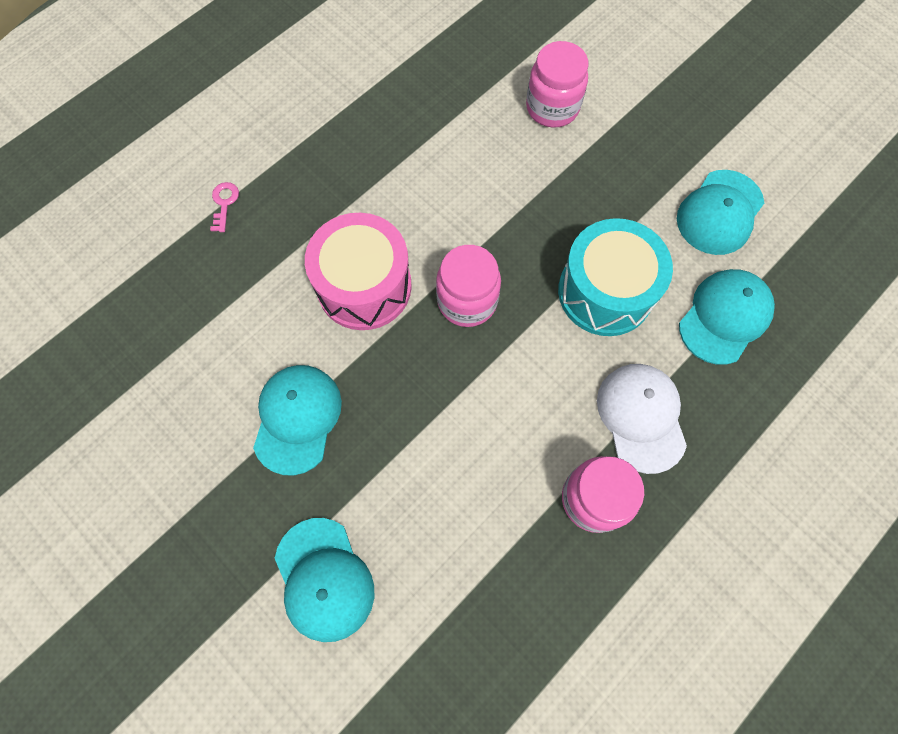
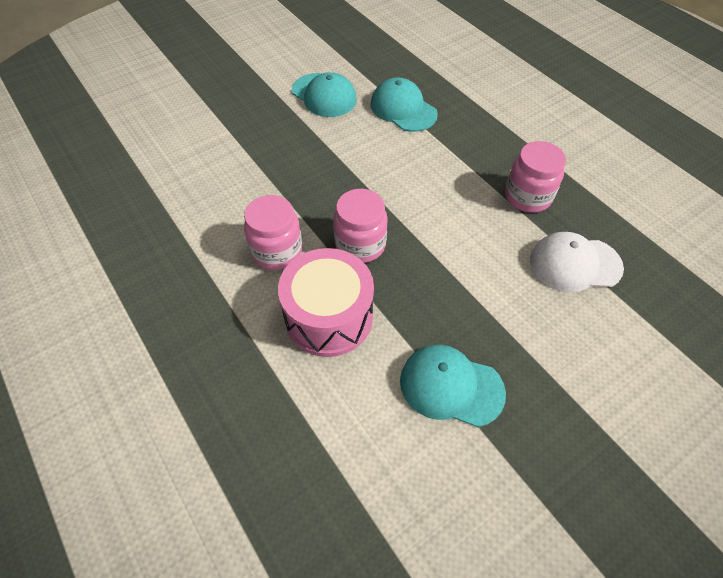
camera: 80 degrees left, 15 degrees down
pink key [210,182,239,232] -> none
turquoise cap [275,518,374,642] -> none
pink jar [526,41,588,128] -> pink jar moved to [244,195,302,270]
turquoise drum [558,218,673,336] -> none
white cap [597,364,687,474] -> white cap moved to [530,232,624,292]

